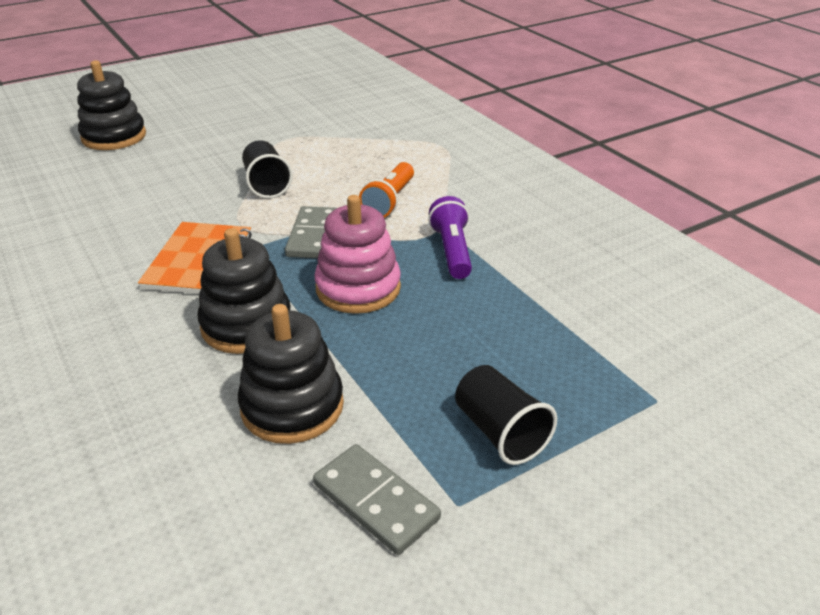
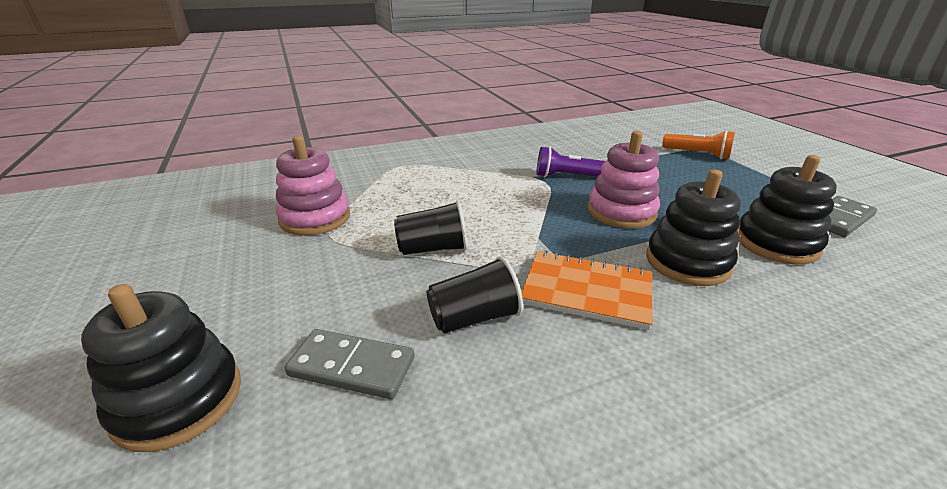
camera: 80 degrees left, 5 degrees down
grey domino [285,206,337,258] -> grey domino moved to [285,329,415,399]
orange flashlight [359,162,414,218] -> orange flashlight moved to [662,130,735,159]
black cup [455,365,557,465] -> black cup moved to [427,256,523,334]
none -> pink stacking toy [275,135,350,236]

